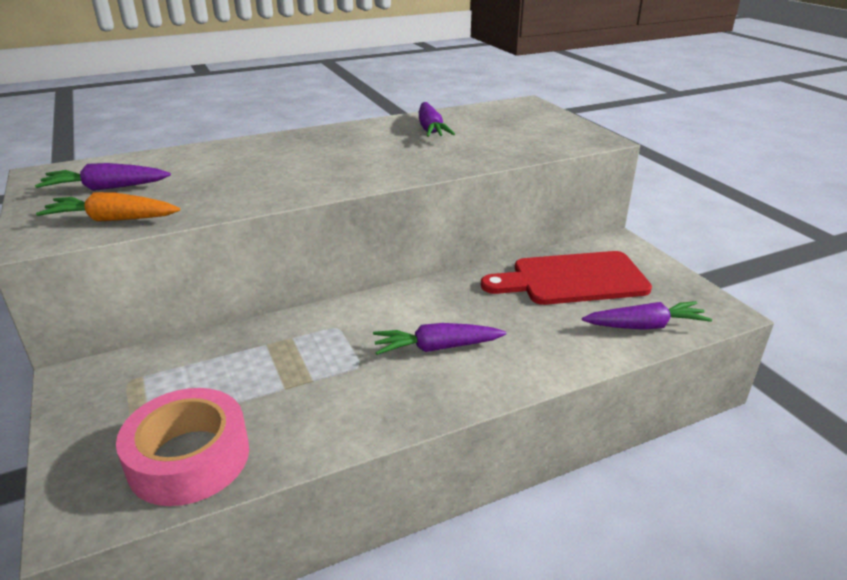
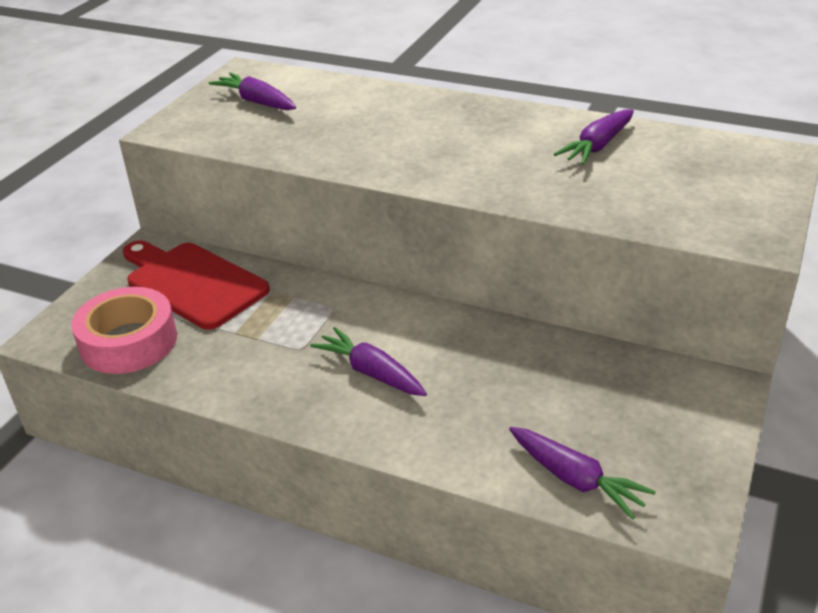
camera: 50 degrees right, 5 degrees up
orange carrot [36,192,180,222] -> none
red cutting board [481,251,652,305] -> red cutting board moved to [123,241,270,330]

